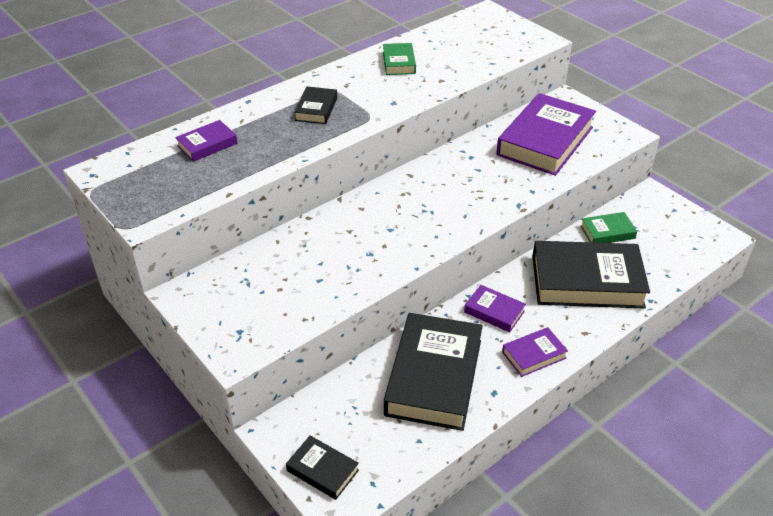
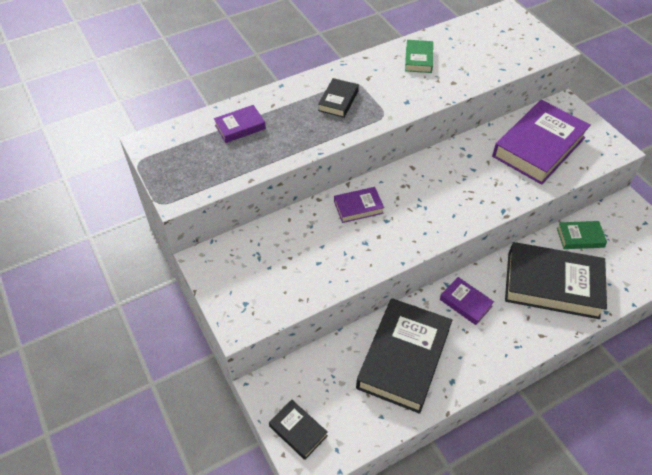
camera: 10 degrees right, 10 degrees up
purple book [502,327,568,377] -> purple book moved to [334,187,384,223]

